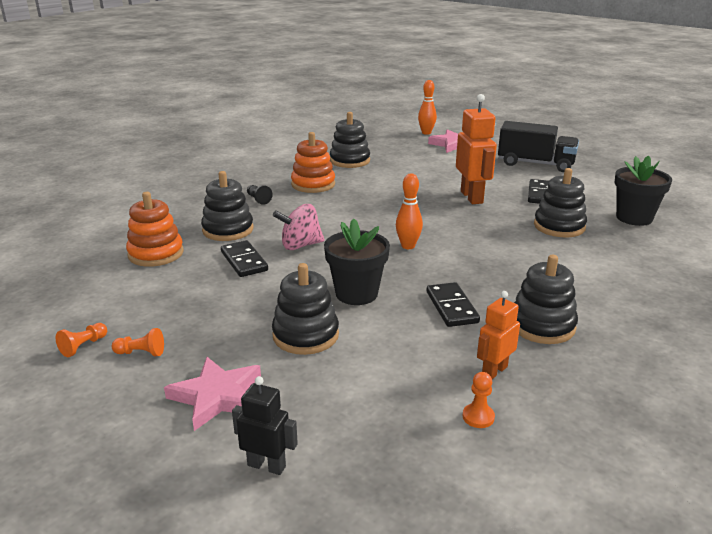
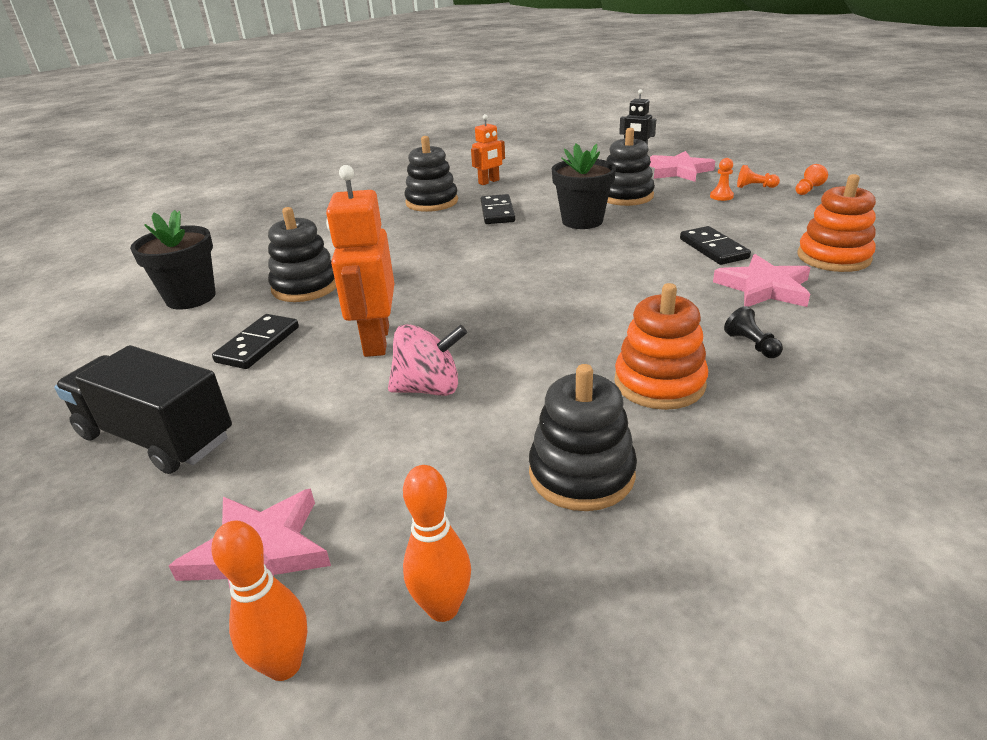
camera: 170 degrees left, 5 degrees up
black stacking toy [201,171,254,241] -> pink star [713,254,810,307]
pink spinning top [273,204,324,250] -> pink spinning top moved to [388,324,467,396]
orange bowling pin [396,174,423,249] -> orange bowling pin moved to [403,465,471,622]
orange pawn [463,372,495,428] -> orange pawn moved to [710,158,734,201]

